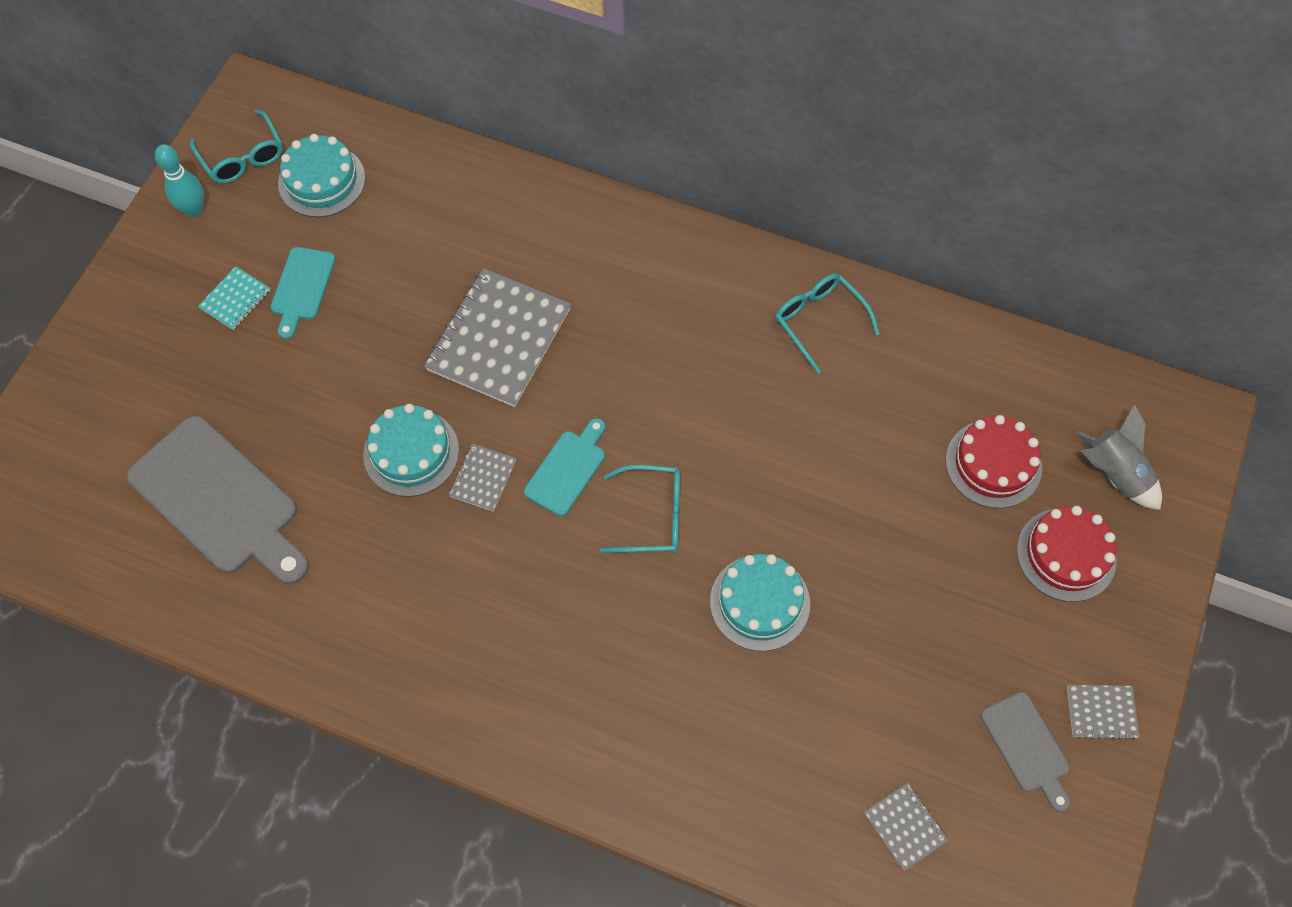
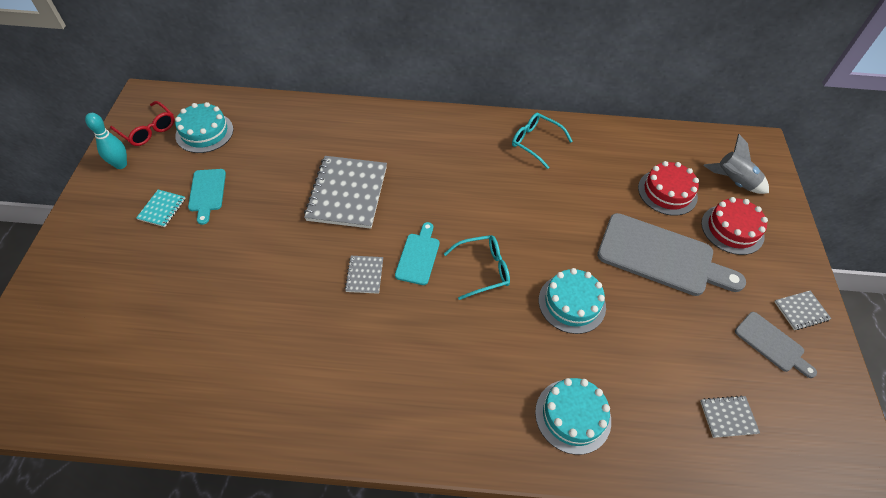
camera: 20 degrees left, 10 degrees down
grey cutting board [126,416,309,585] -> grey cutting board moved to [597,213,746,296]
turquoise glasses [190,110,283,184] -> red glasses [110,101,175,146]
turquoise cake [363,404,459,497] -> turquoise cake moved to [535,378,611,455]
grey notebook [865,783,948,871] -> grey notebook turned 45 degrees counterclockwise [700,395,760,438]

